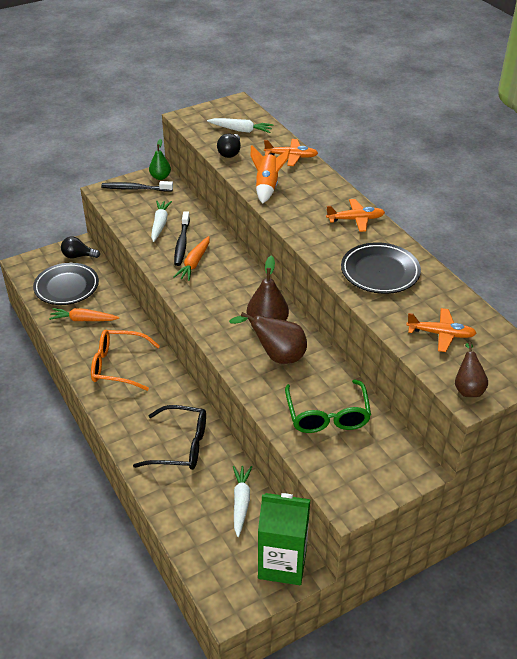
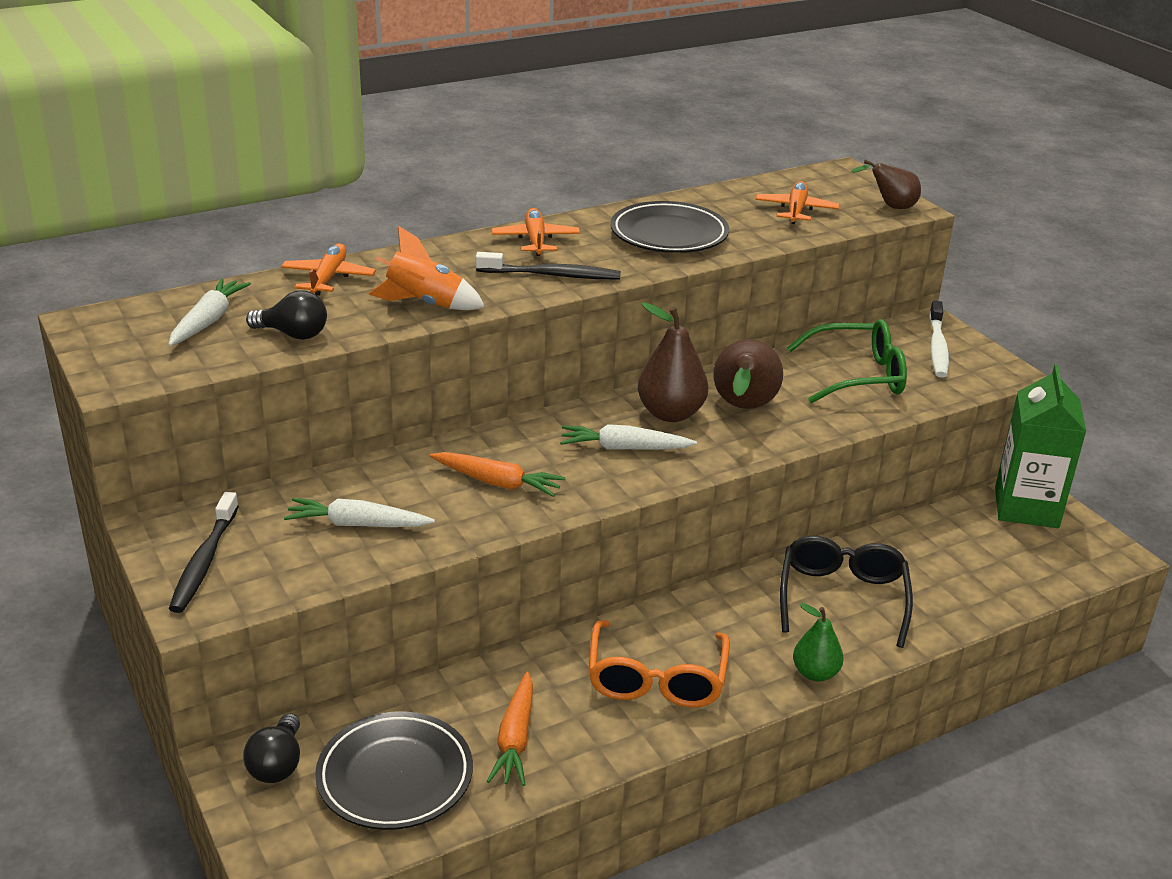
camera: 90 degrees left, 10 degrees down
green pear [149,139,171,180] -> green pear moved to [793,603,844,682]
black toothbrush [174,211,190,266] -> black toothbrush moved to [476,252,621,279]
white carrot [233,466,252,537] -> white carrot moved to [560,424,697,450]
none -> white toothbrush [929,301,949,378]

